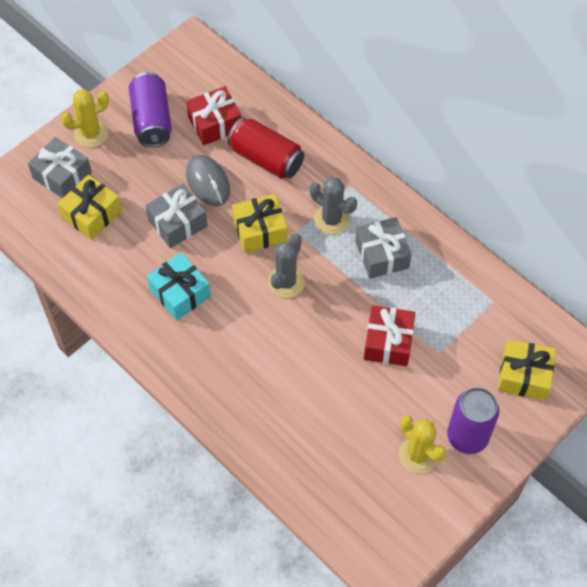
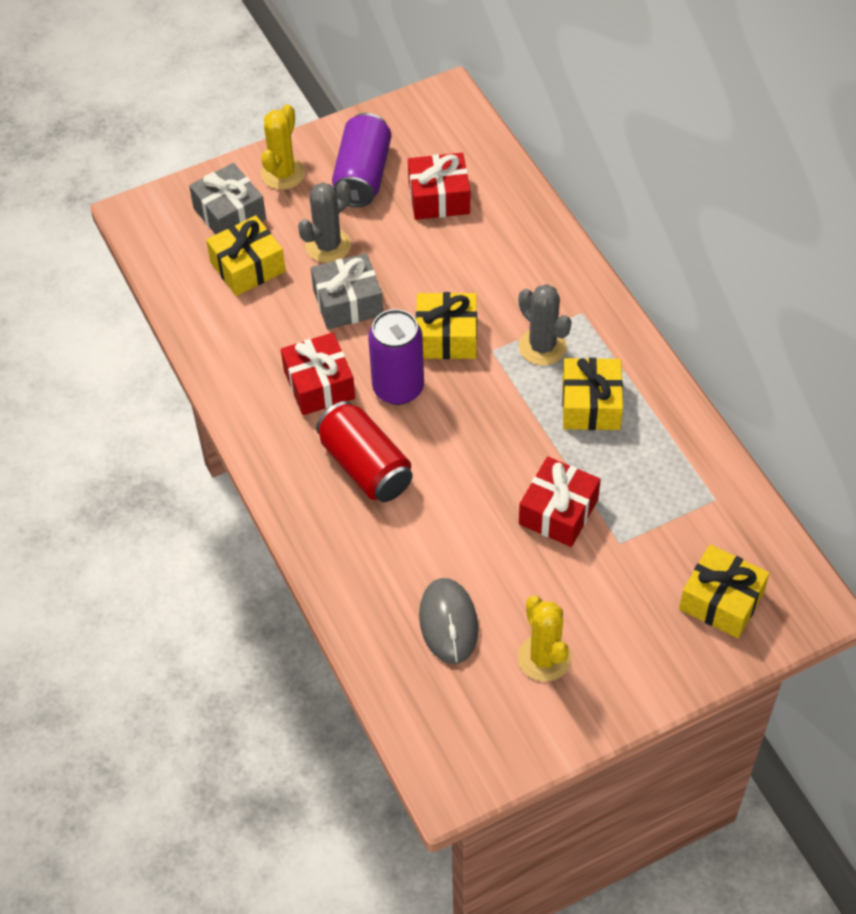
camera: 20 degrees right, 5 degrees down
yellow cactus [61,89,109,147] -> yellow cactus turned 60 degrees counterclockwise [261,104,305,190]
turquoise gift [147,252,211,320] -> red gift [281,332,355,415]
grey mouse [186,155,230,206] -> grey mouse moved to [419,578,478,664]
red can [227,117,304,179] -> red can moved to [316,401,413,502]
grey cactus [268,234,305,298] -> grey cactus moved to [298,181,351,263]
grey gift [355,217,412,279] -> yellow gift [562,358,623,430]
purple can [447,387,499,454] -> purple can moved to [368,309,424,405]

